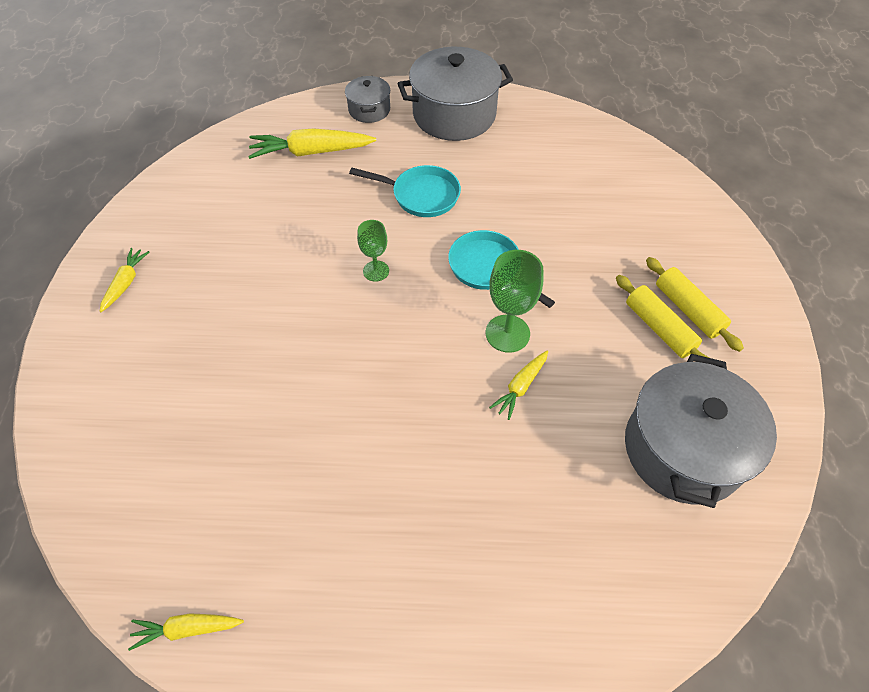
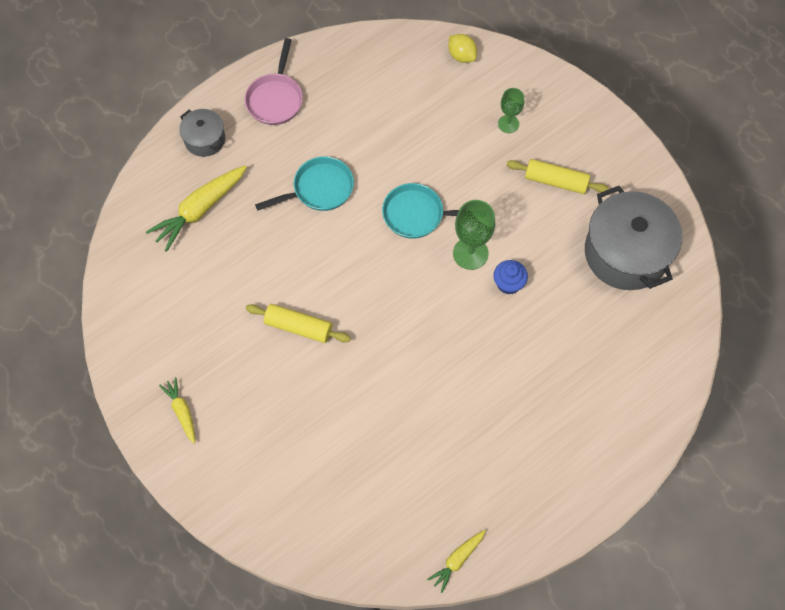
camera: 40 degrees left, 10 degrees up
green goblet [357,220,389,282] -> green goblet moved to [498,88,524,133]
grey pot [397,47,513,141] -> pink pan [245,38,303,125]
yellow carrot [489,351,548,420] -> blue cupcake [493,260,528,294]
yellow rolling pin [646,257,744,352] -> yellow rolling pin moved to [246,304,351,343]
none -> yellow lemon [448,34,477,63]

